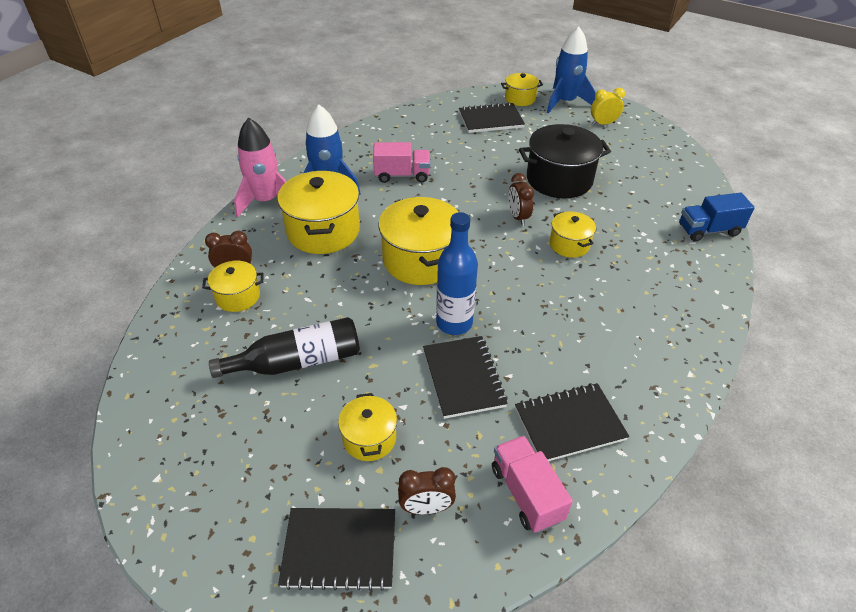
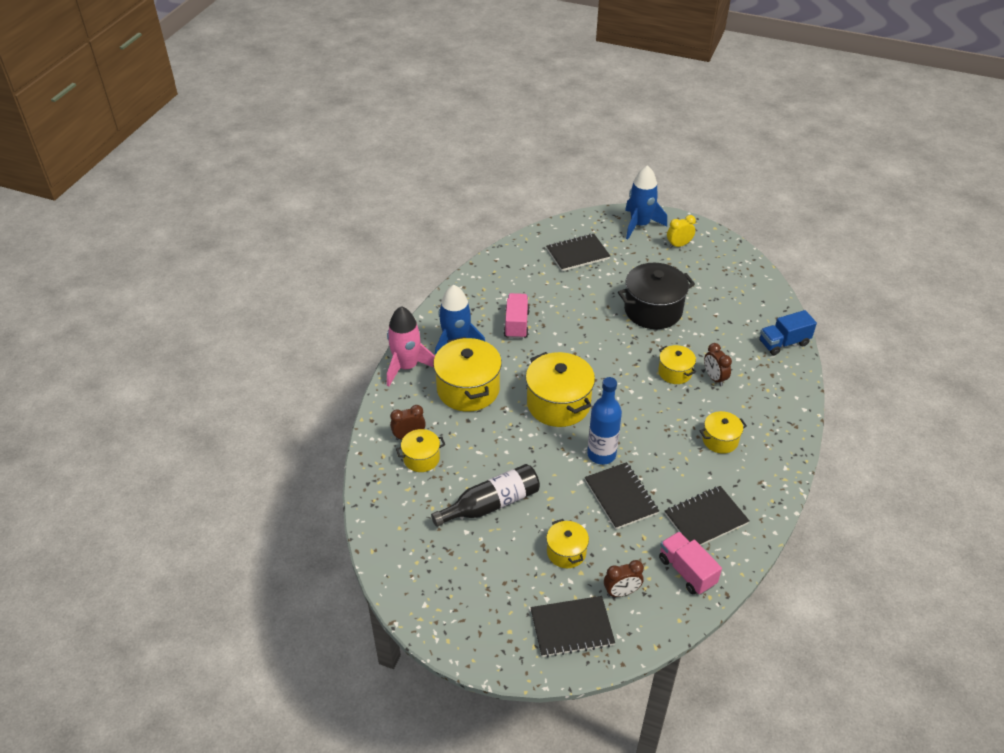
camera: 10 degrees left, 0 degrees up
pink truck [373,142,430,183] -> pink truck turned 75 degrees counterclockwise [504,293,530,339]
yellow pot [501,73,543,106] -> yellow pot moved to [700,411,747,454]
brown clock [508,173,534,225] -> brown clock moved to [704,343,732,386]

